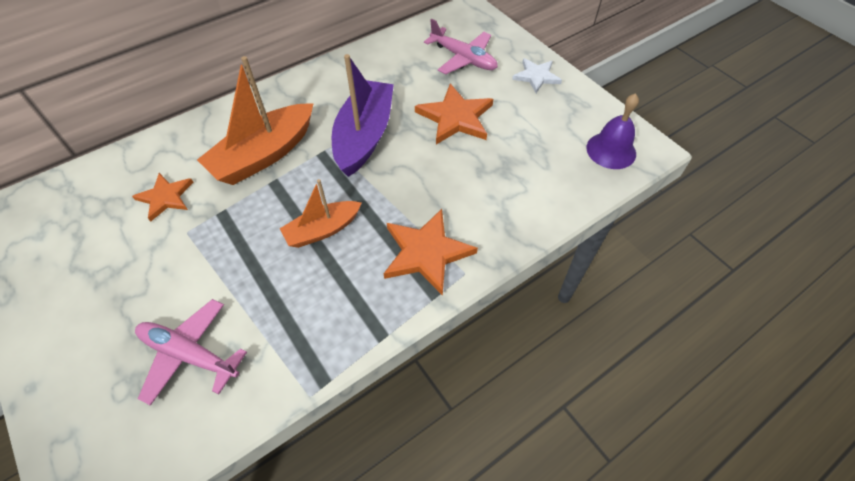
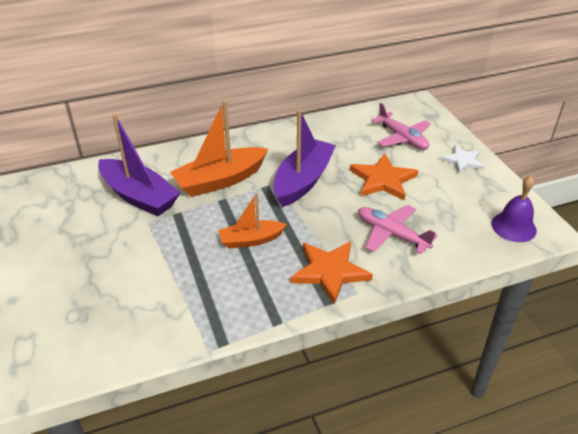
camera: 15 degrees right, 15 degrees down
orange star [132,173,193,222] -> purple boat [98,114,181,216]
pink plane [135,299,247,406] -> pink plane moved to [358,205,438,254]

